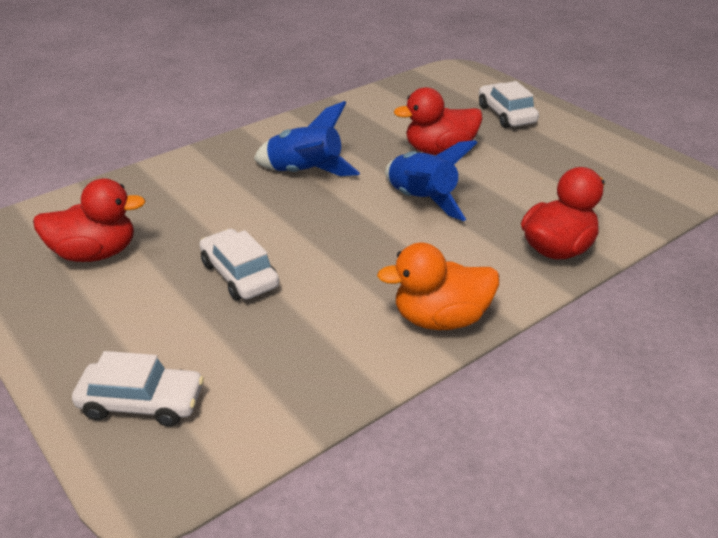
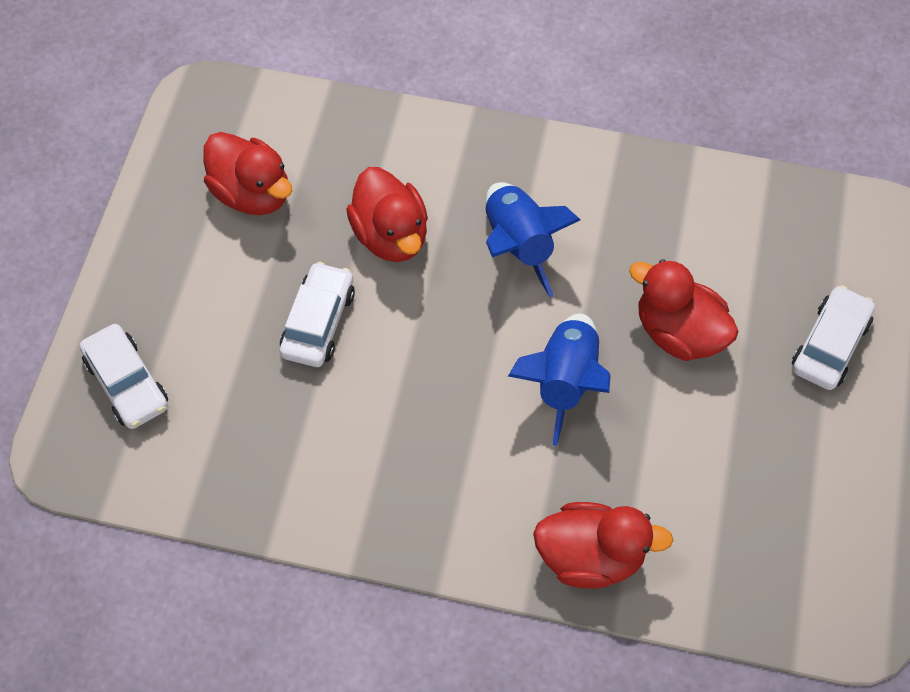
camera: 50 degrees right, 25 degrees up
orange duck [377,243,499,330] -> none
none -> red duck [346,167,428,262]

